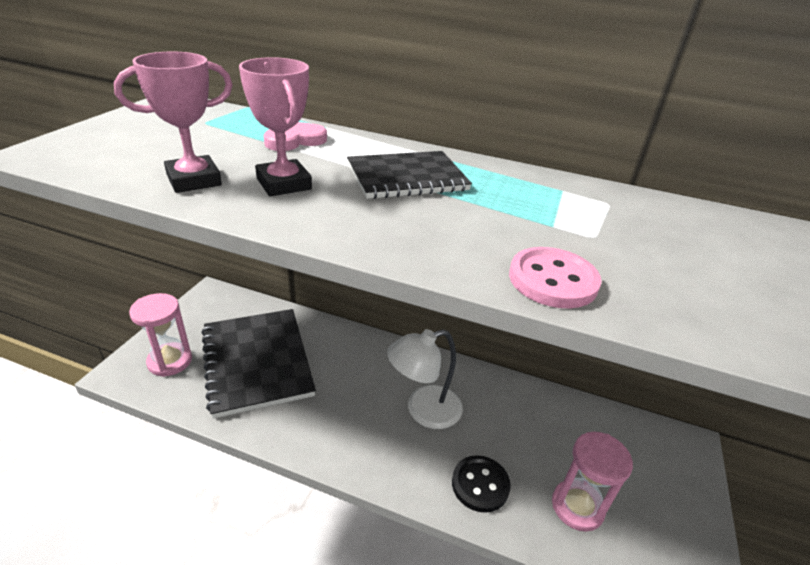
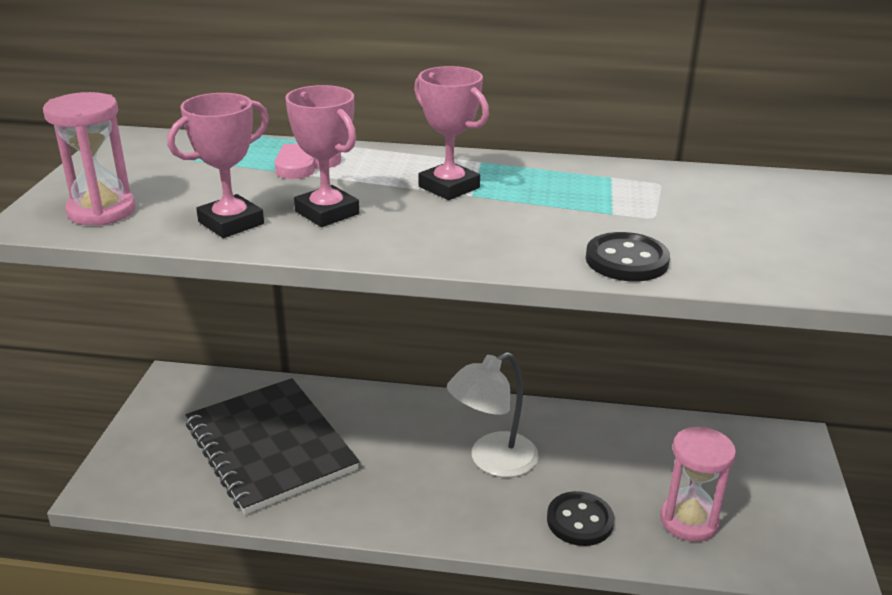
camera: 10 degrees left, 5 degrees down
pink hourglass [129,293,192,377] -> pink hourglass moved to [43,92,136,226]
black notebook [347,151,472,199] -> pink trophy [414,66,489,200]
pink button [509,247,602,308] -> black button [586,232,670,281]

